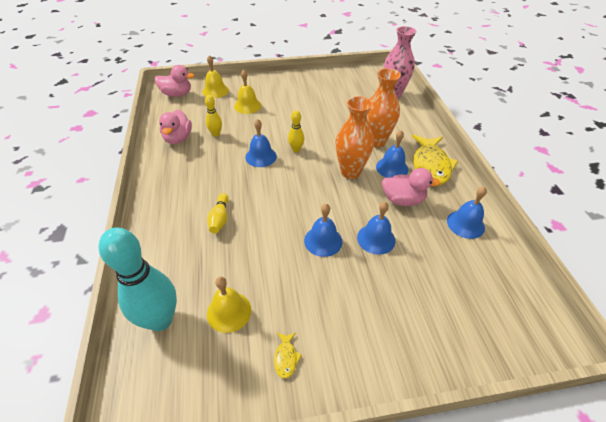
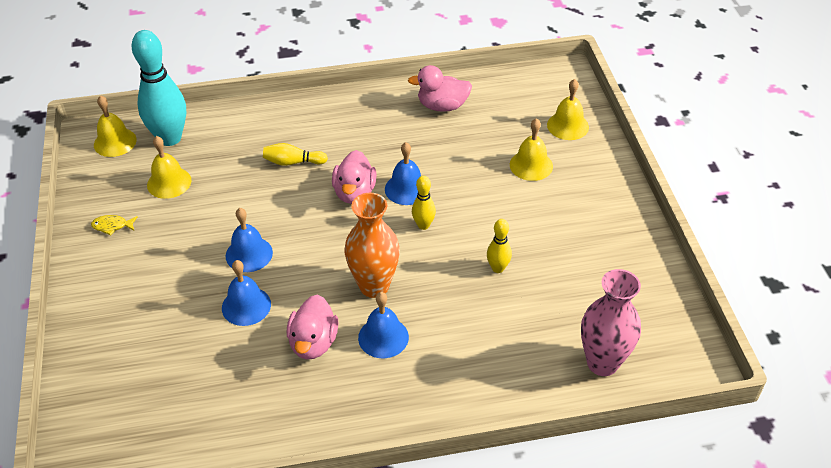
camera: 90 degrees right, 0 degrees up
pink duck [155,65,195,97] -> pink duck moved to [332,150,377,204]
yellow bowling pin [205,95,222,137] -> yellow bowling pin moved to [487,219,512,273]
orange vase [366,68,401,147] -> none
yellow fish [412,134,459,186] -> none
blue bell [447,186,487,239] -> none
none -> yellow bell [94,95,137,157]

